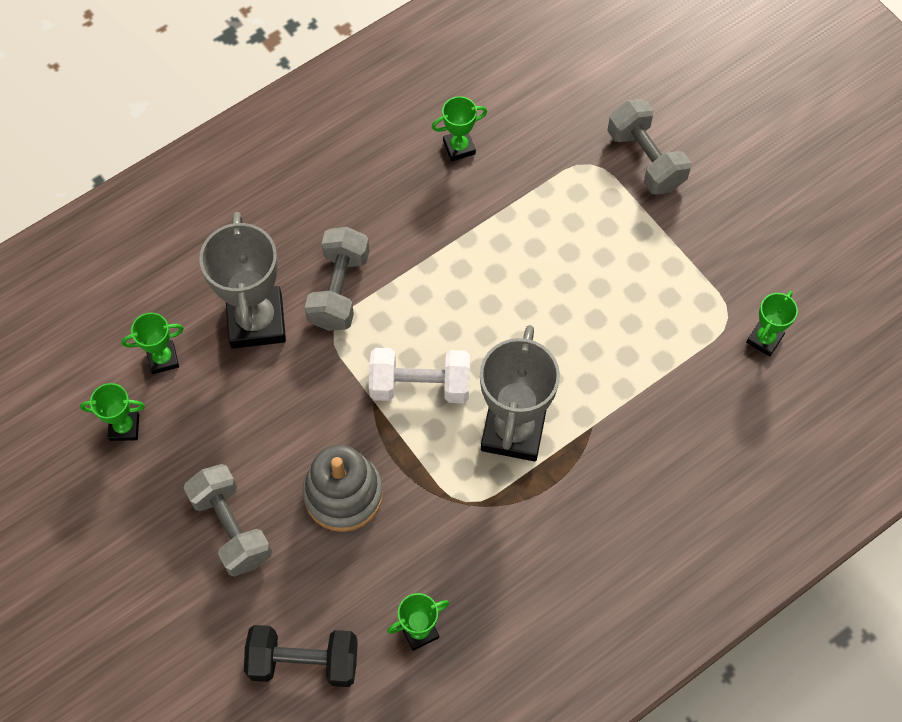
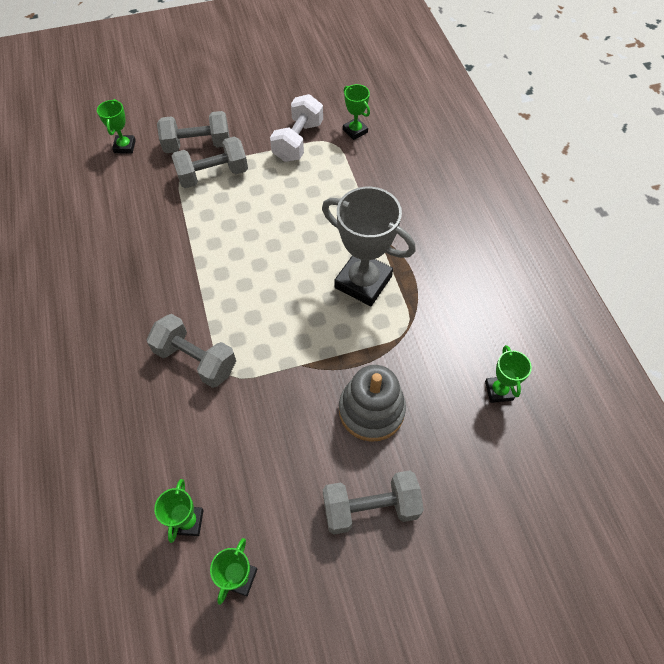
camera: 70 degrees left, 5 degrees down
grey trophy [199,212,286,349] -> none
black dumbbell [244,625,358,687] -> none
white dumbbell [369,348,470,403] -> white dumbbell moved to [270,94,323,162]
green trophy [432,96,487,161] -> green trophy moved to [97,99,136,153]
none -> grey dumbbell [172,136,248,188]

